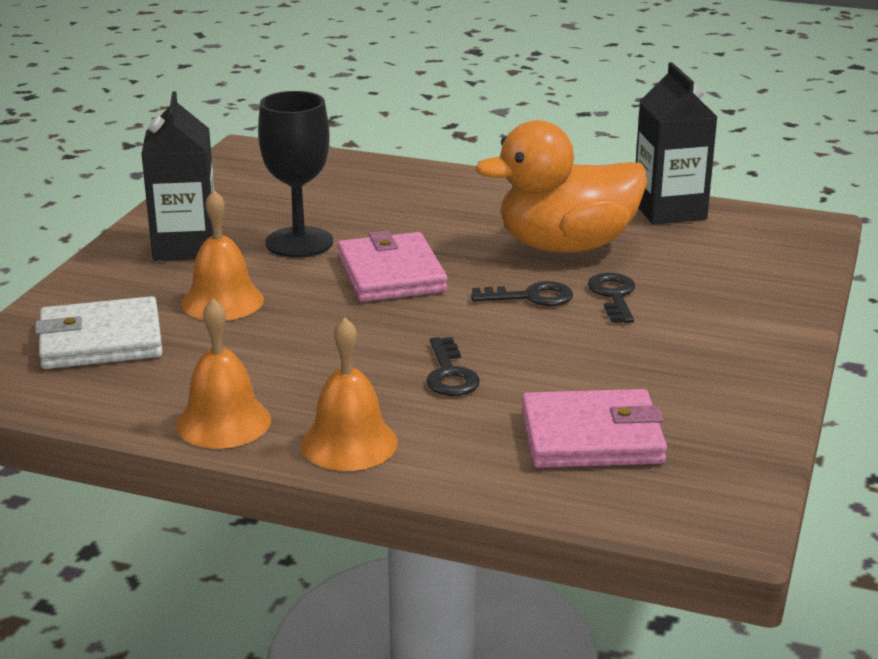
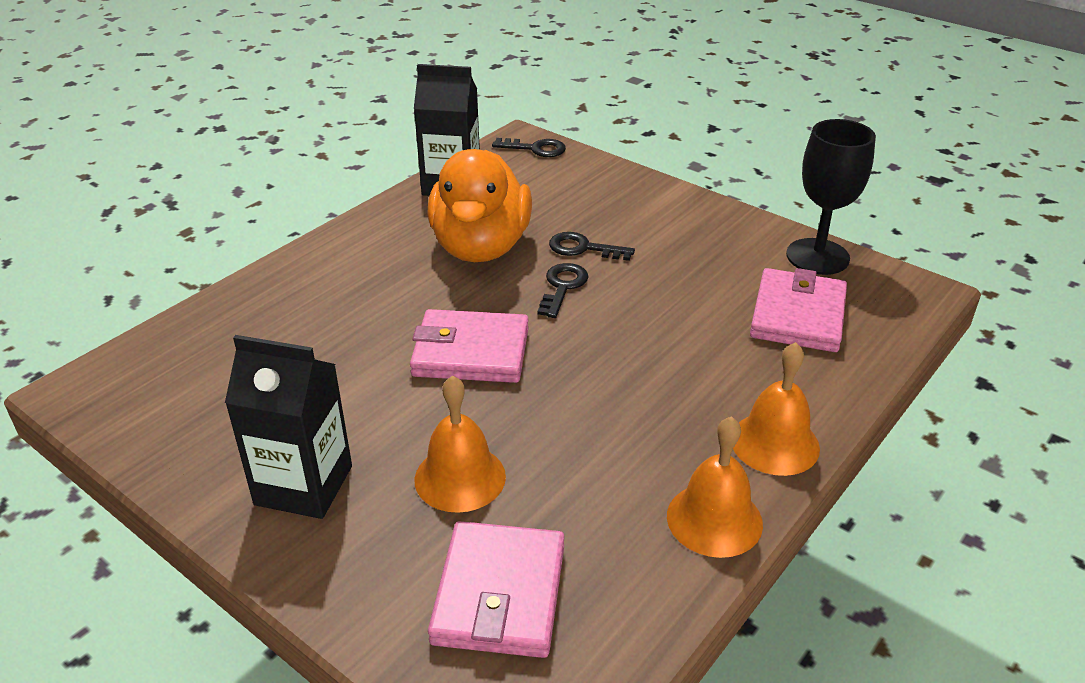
camera: 70 degrees left, 10 degrees up
white wallet [35,296,163,369] -> pink wallet [428,521,565,658]
black goblet [258,91,333,258] -> black goblet moved to [786,119,876,275]
black key [426,337,480,396] -> black key moved to [492,138,566,157]

